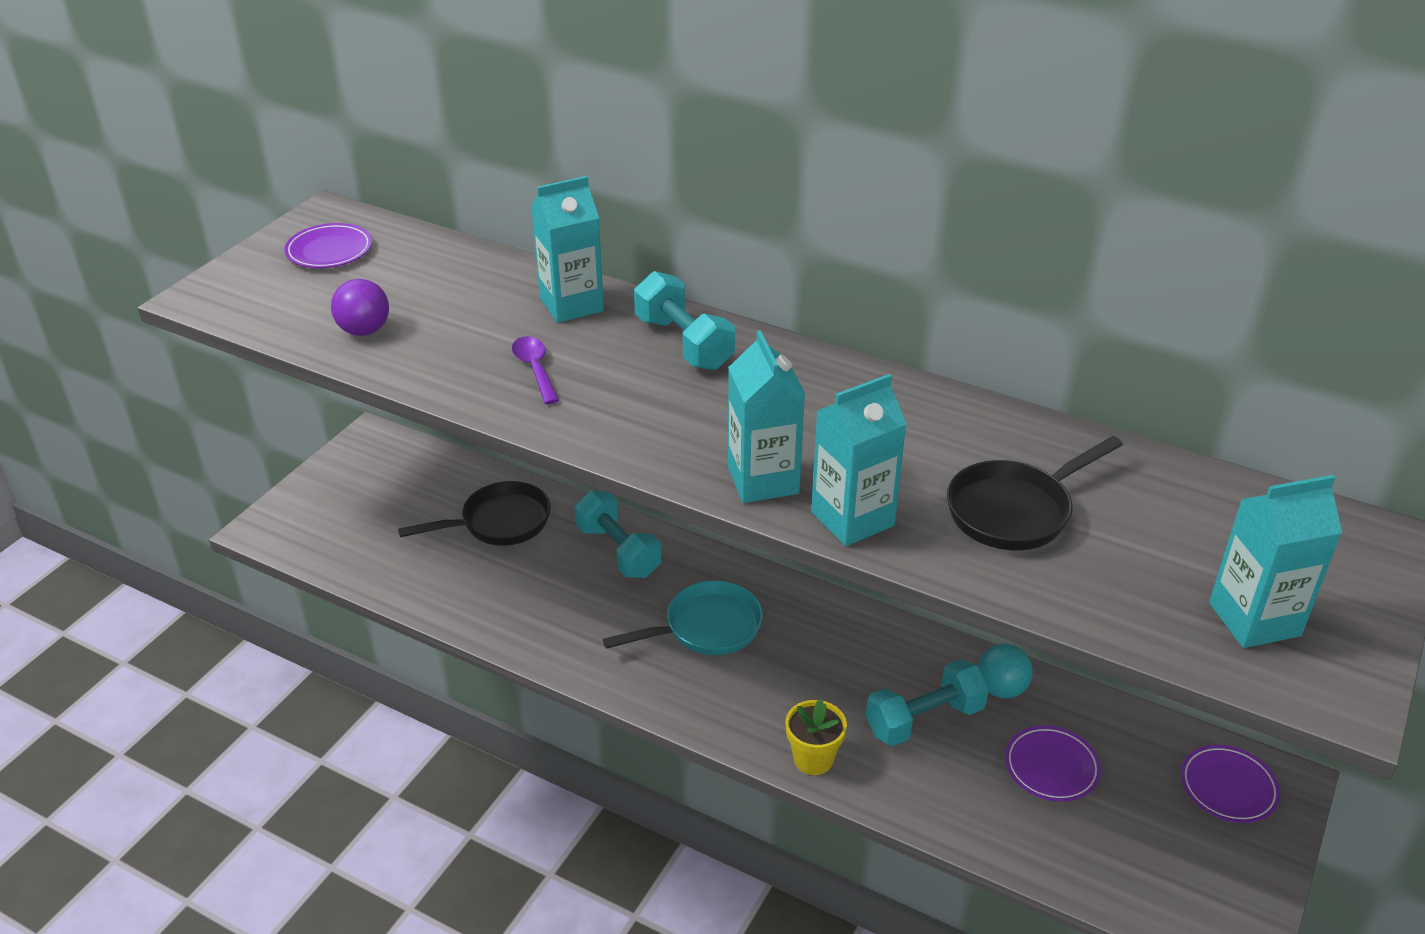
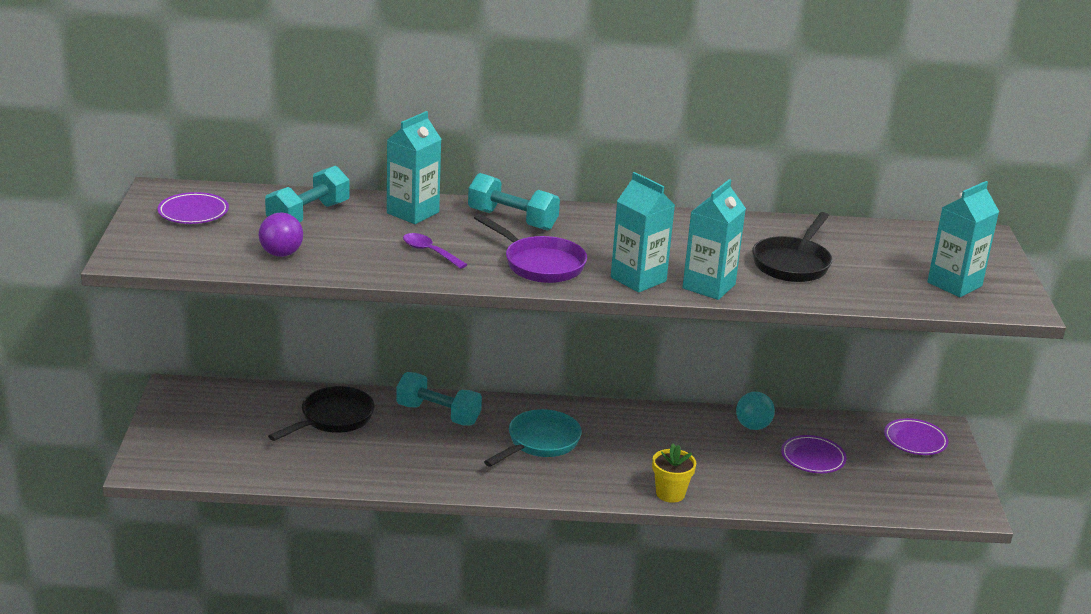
camera: 30 degrees left, 10 degrees down
turquoise dumbbell [866,659,989,746] -> turquoise dumbbell moved to [265,166,350,222]
none -> purple pan [474,214,587,283]

